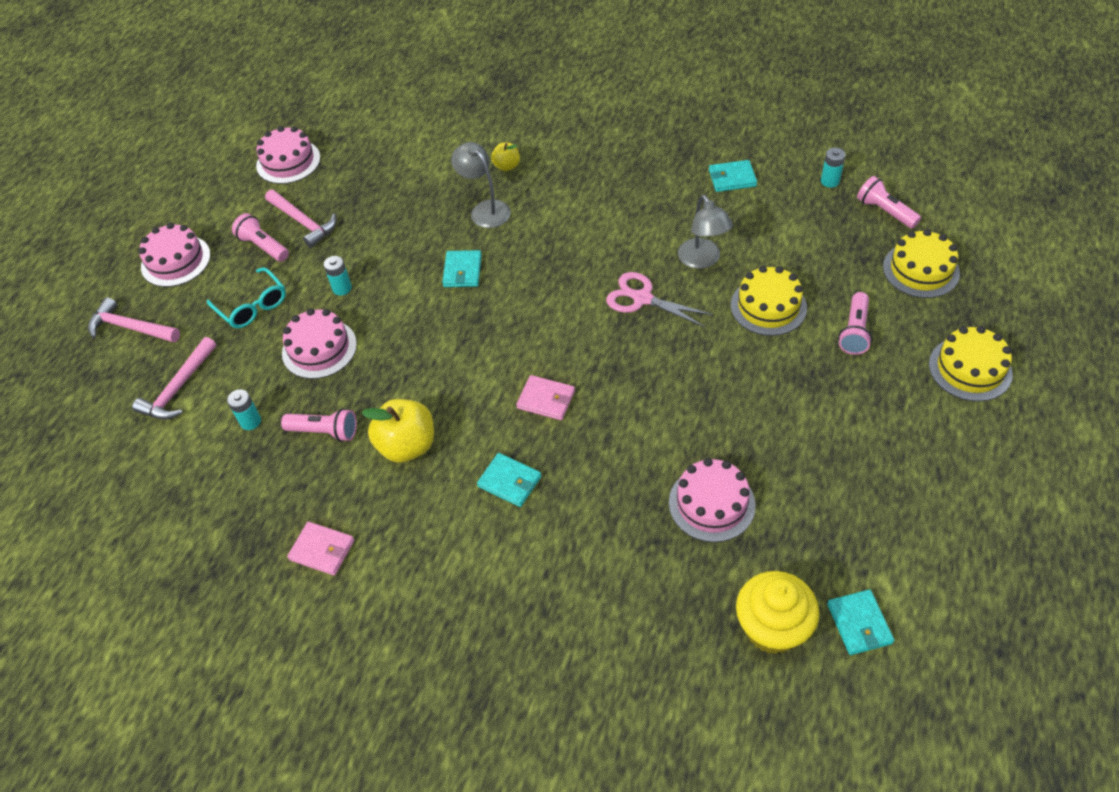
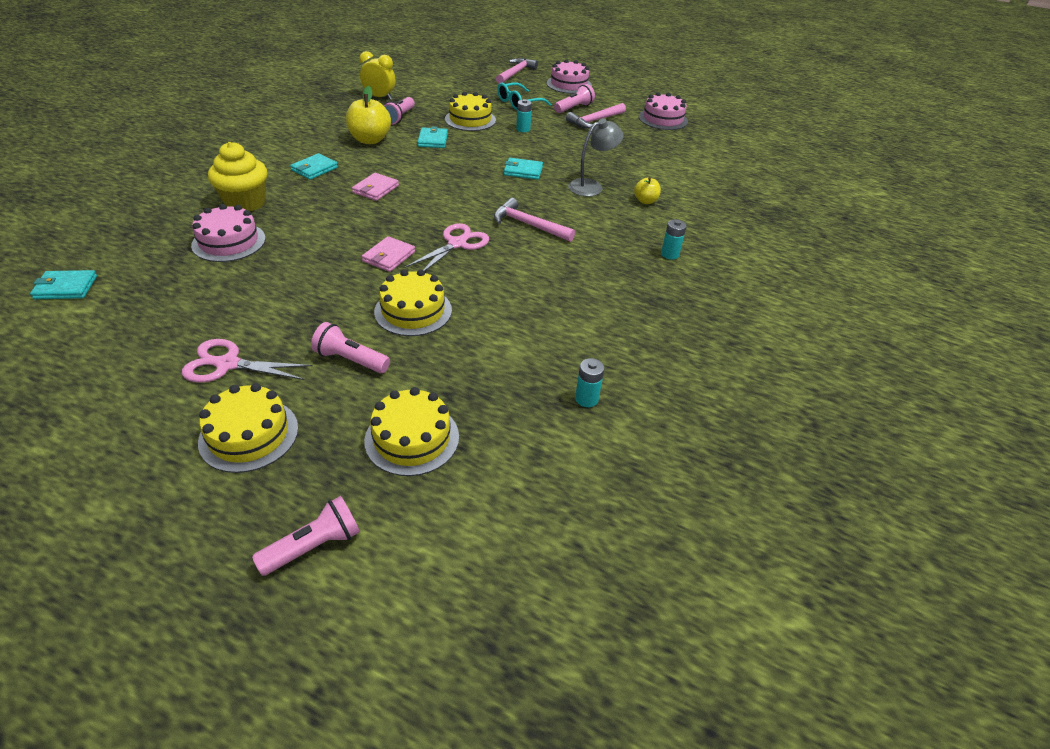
camera: 90 degrees right, 10 degrees down
pink hammer [132,337,216,420] -> pink hammer moved to [494,198,575,242]
turquoise battery [227,389,261,430] -> turquoise battery moved to [661,219,687,260]
pink cake [282,308,357,379] -> yellow cake [445,92,496,131]
pink wallet [287,522,354,576] -> pink wallet moved to [362,236,415,272]
grey lamp [678,195,733,269] -> none
turquoise wallet [709,160,757,192] -> turquoise wallet moved to [417,126,448,148]
yellow cupcake [736,571,819,654] -> yellow cupcake moved to [208,142,267,211]
pink flashlight [857,176,921,229] -> pink flashlight moved to [252,496,360,576]
none -> pink scissors [182,339,312,383]
none -> yellow clock [359,51,395,100]

